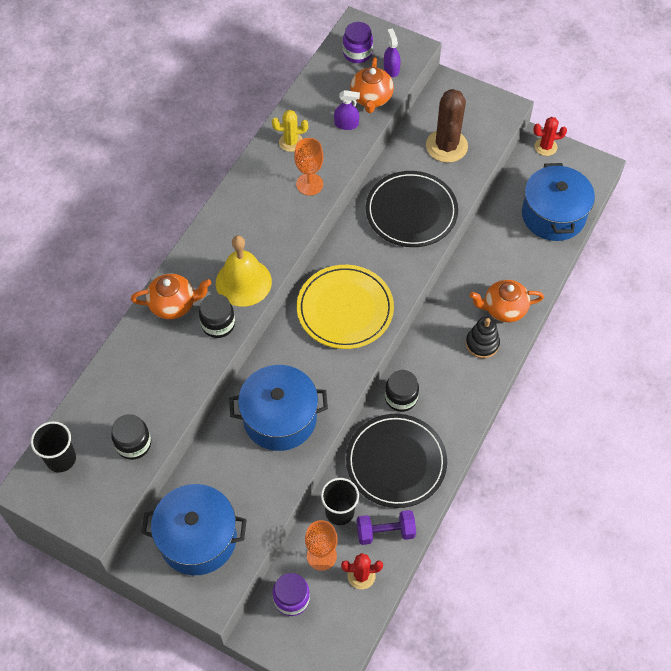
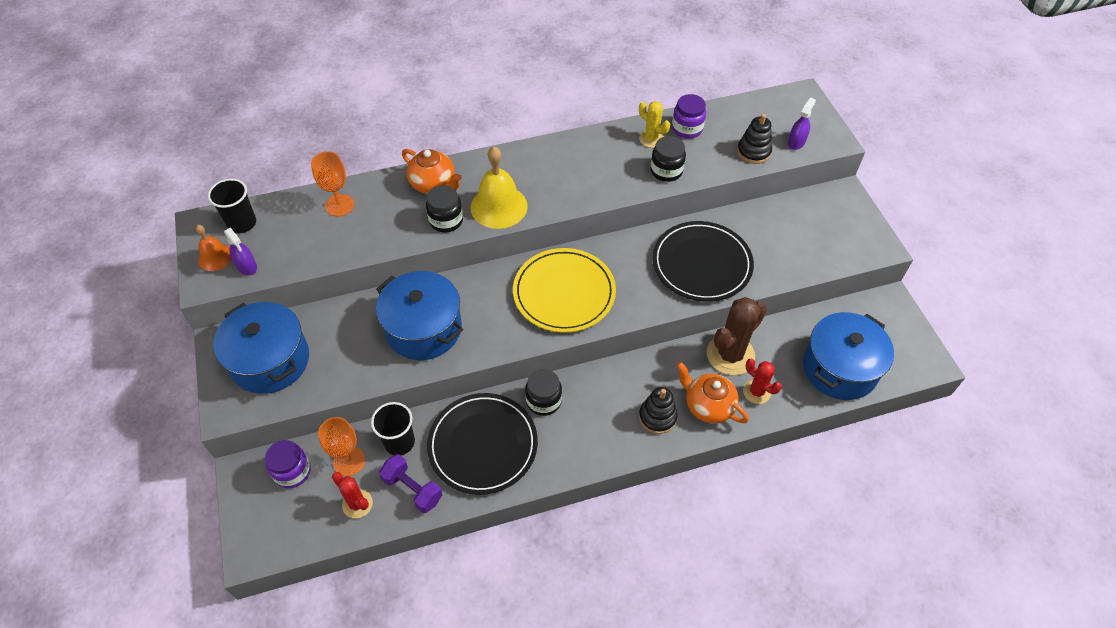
camera: 45 degrees right, 5 degrees down
black jar [111,414,151,460] -> black jar moved to [651,136,686,182]
orange goblet [294,138,323,195] -> orange goblet moved to [311,151,354,217]
purple spray bottle [334,90,360,130] -> purple spray bottle moved to [224,227,257,275]
purple jar [343,22,373,63] -> purple jar moved to [672,94,706,139]
orange teapot [350,57,394,113] -> black stacking toy [737,114,772,164]
brown cactus [426,89,468,163] -> brown cactus moved to [707,297,767,375]
red cactus [533,117,567,156] -> red cactus moved to [743,359,782,404]
none -> orange bell [196,225,232,271]

